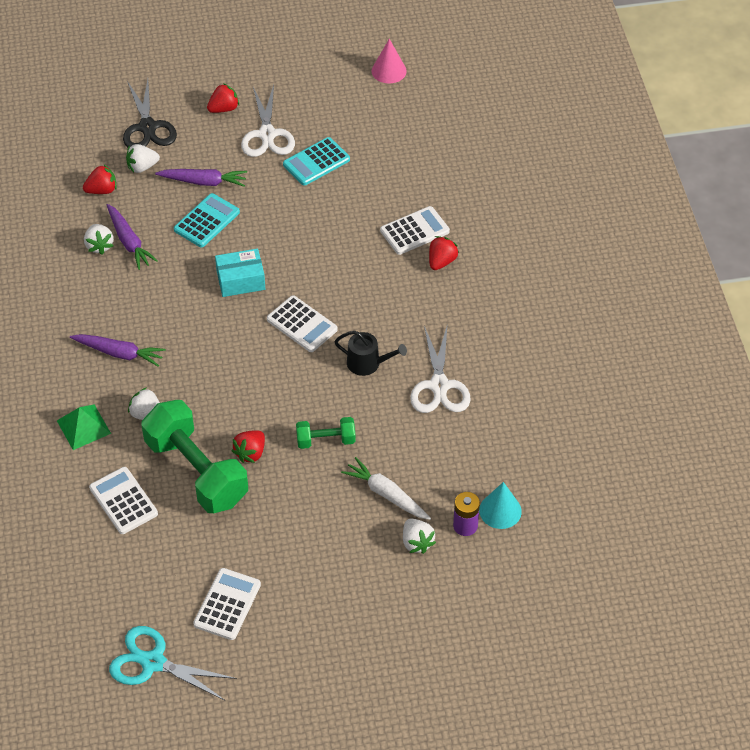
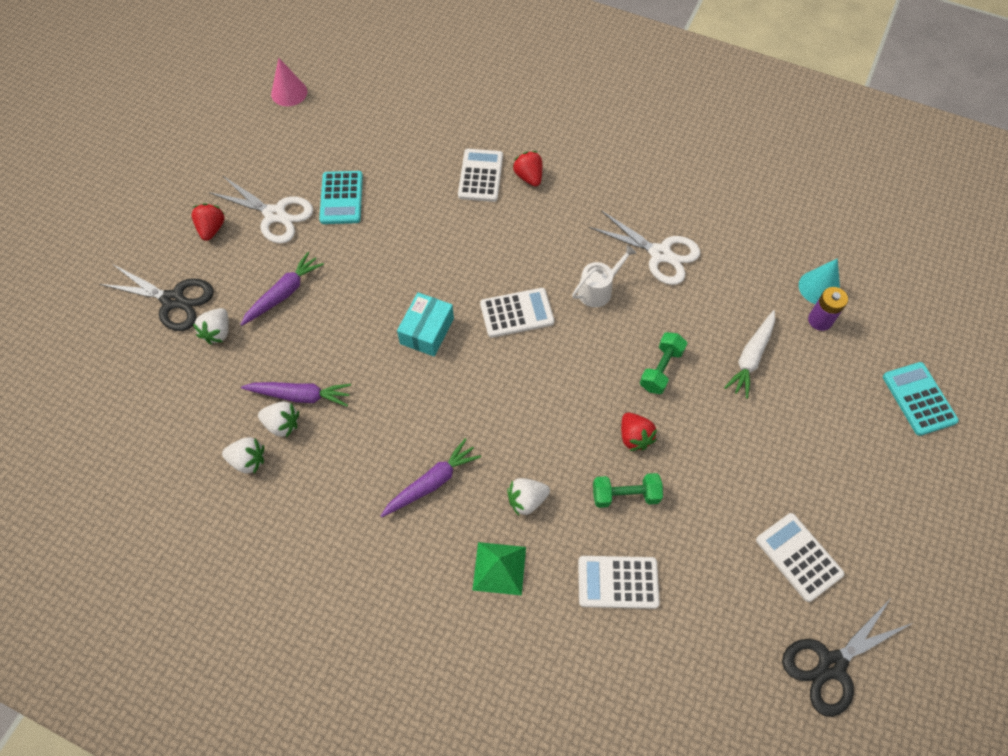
camera: 55 degrees left, 10 degrees up
red strawberry [83,165,117,194] -> none
turquoise scissors [109,626,237,700] -> black scissors [782,598,912,717]
green dumbbell [141,400,248,513] -> green dumbbell [593,473,663,508], size x0.49
turquoise calculator [174,193,240,247] -> turquoise calculator moved to [883,362,959,436]
black watering can [334,331,407,376] -> white watering can [572,245,636,307]
white carrot [341,457,431,520] -> white carrot turned 45 degrees counterclockwise [724,310,775,399]
white strawberry [403,519,436,554] -> white strawberry moved to [222,437,264,474]

